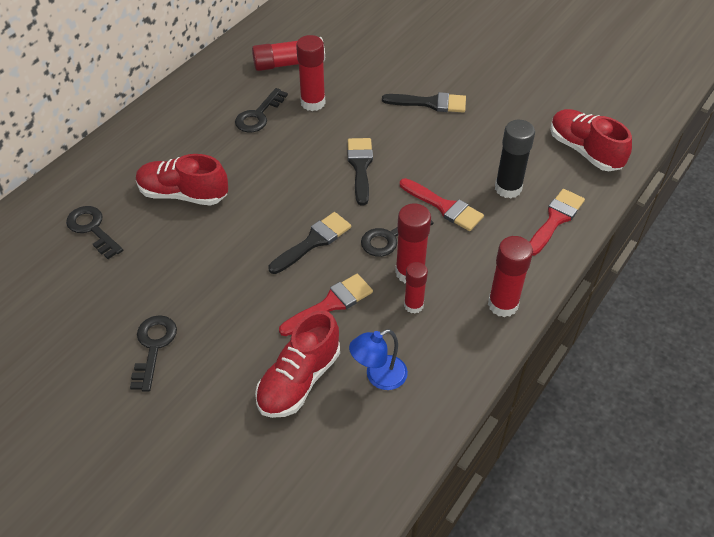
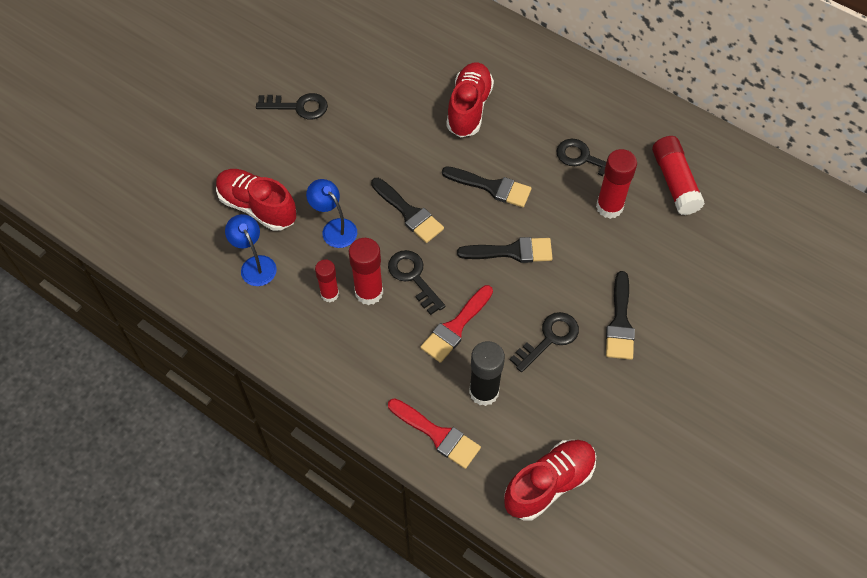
camera: 90 degrees right, 10 degrees up
black key [66,206,123,259] -> black key moved to [510,312,579,372]
red brush [279,274,373,336] -> blue lamp [306,179,357,248]
red glue stick [488,236,533,317] -> none
none -> black brush [442,166,532,207]

